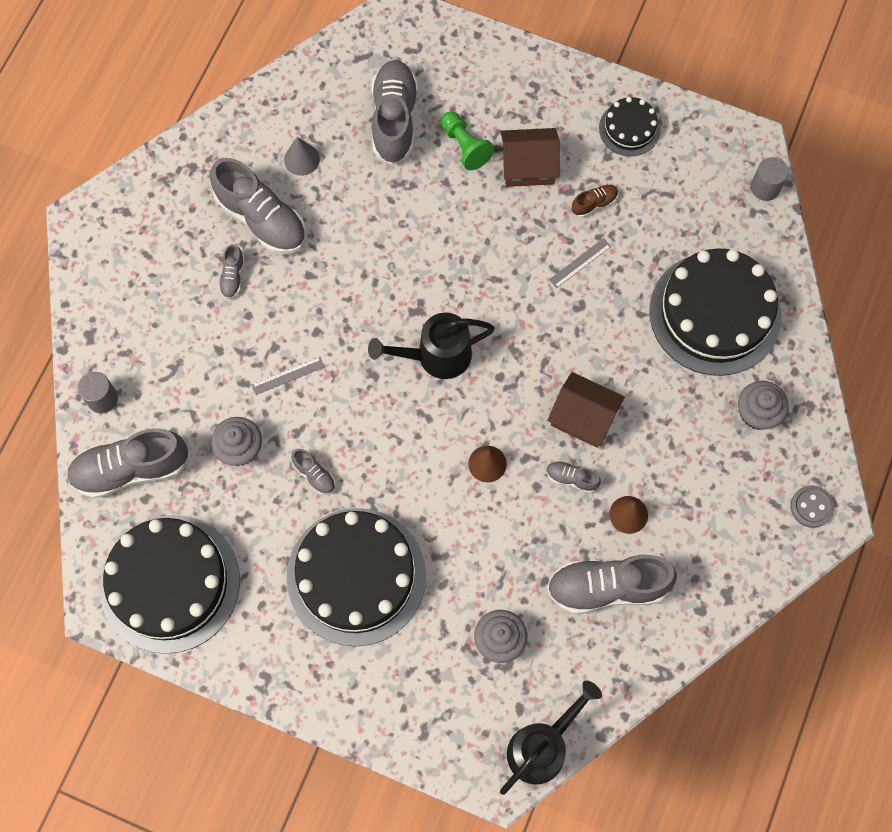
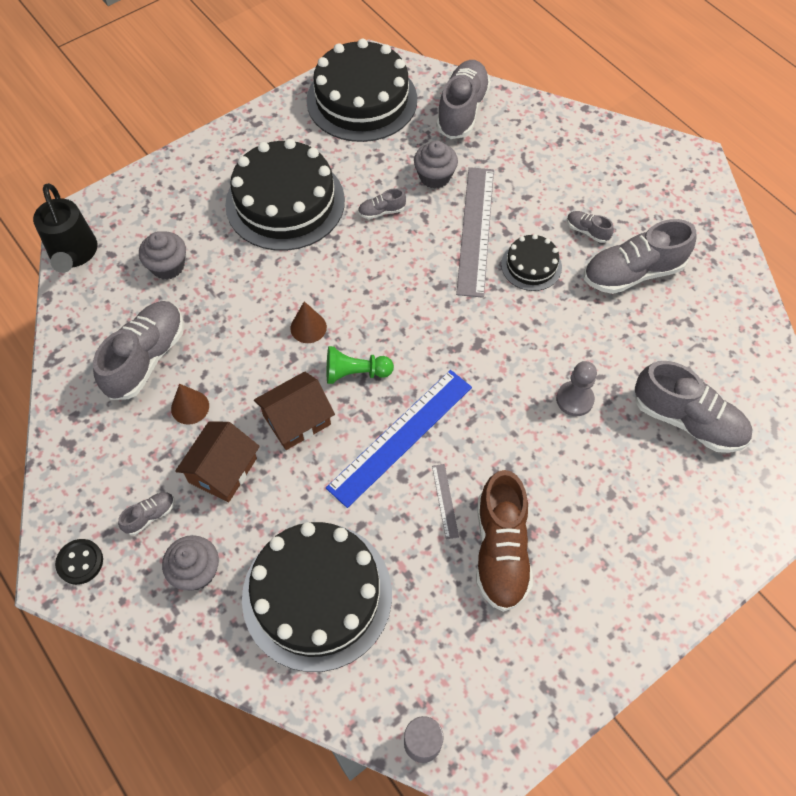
camera: 120 degrees right, 10 degrees down
grey cylinder [78,372,118,413] -> none
grey ruler [251,357,325,395] -> grey ruler [456,167,494,298], size x2.38
grey cone [284,137,320,176] -> none
black watering can [368,313,495,379] -> none
green pawn [441,111,494,170] -> green pawn moved to [327,346,394,384]
brown house [500,128,560,187] -> brown house moved to [175,422,260,503]
grey shoe [546,461,601,493] -> grey shoe moved to [118,492,175,535]
brown shoe [572,185,618,218] -> brown shoe [476,470,533,612], size x2.19
black cake [599,97,661,156] -> black cake moved to [501,234,562,291]
grey button [790,485,834,528] -> black button [55,539,103,585]
none -> blue ruler [326,370,472,508]
none -> grey pawn [556,361,597,416]

